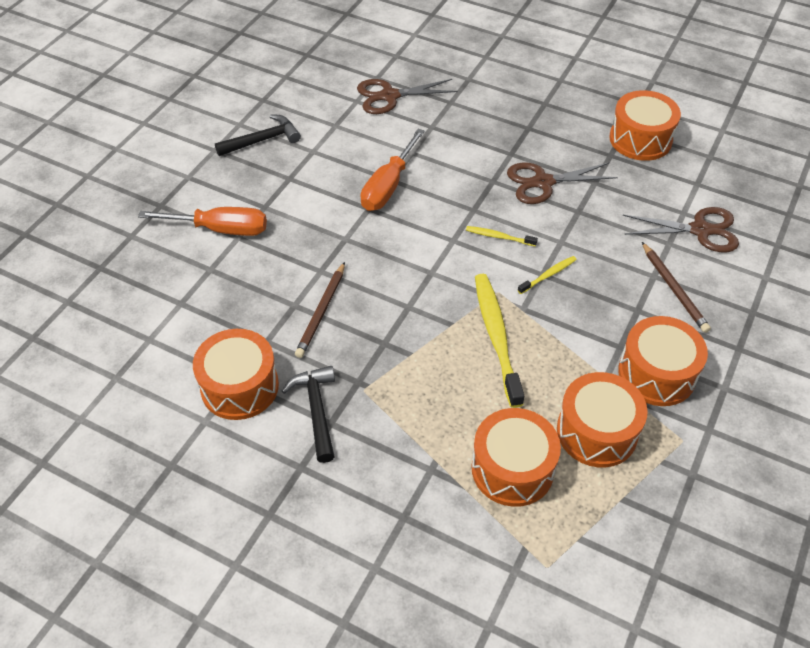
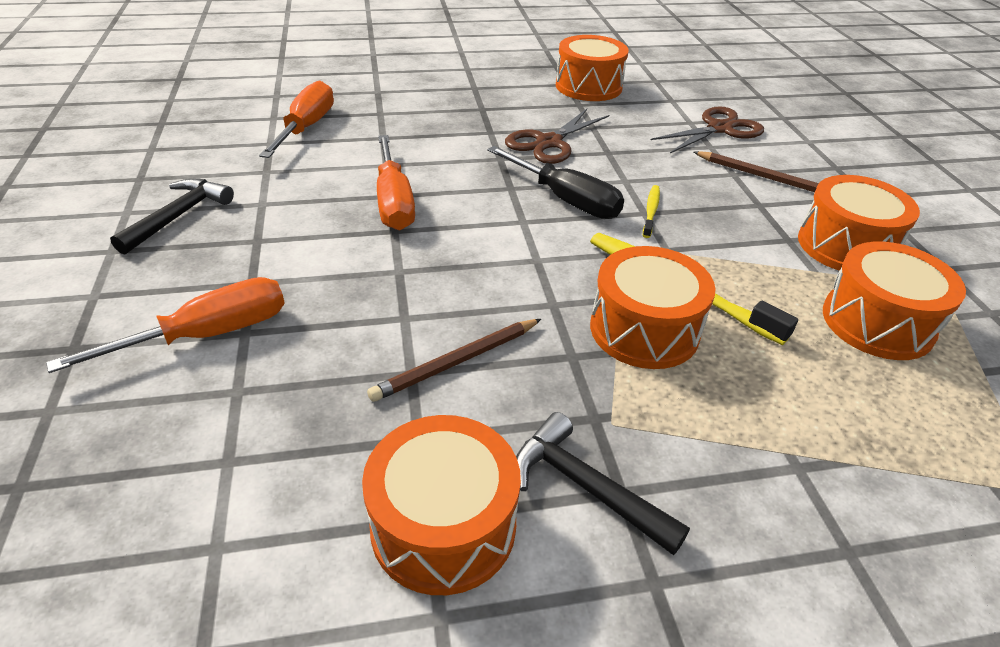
camera: 40 degrees left, 10 degrees down
brown pencil [295,262,345,358] -> brown pencil turned 75 degrees clockwise [367,319,541,402]
brown scissors [357,79,458,114] -> orange screwdriver [259,80,334,158]
yellow toothbrush [466,226,538,247] -> black screwdriver [487,146,624,219]
orange drum [471,408,561,507] -> orange drum moved to [590,246,716,369]

